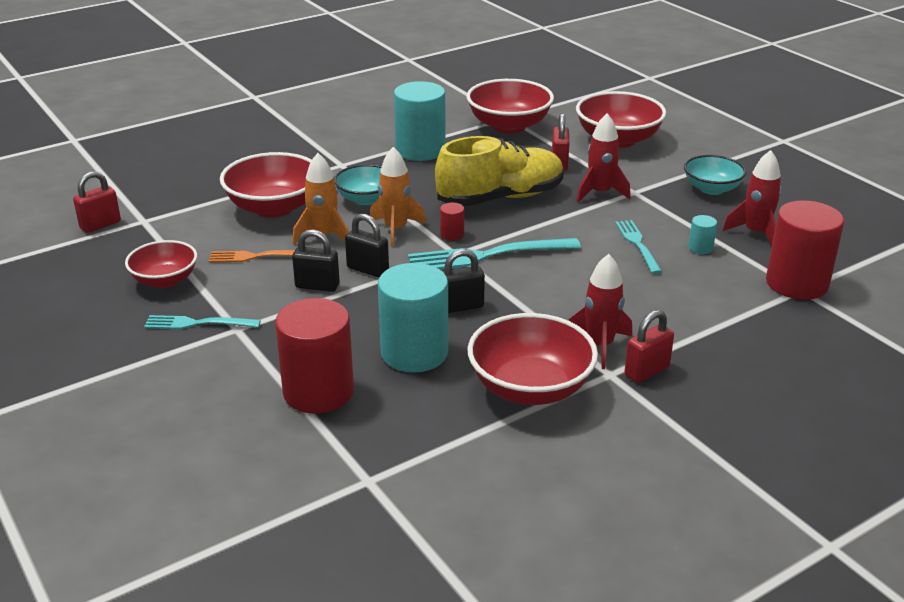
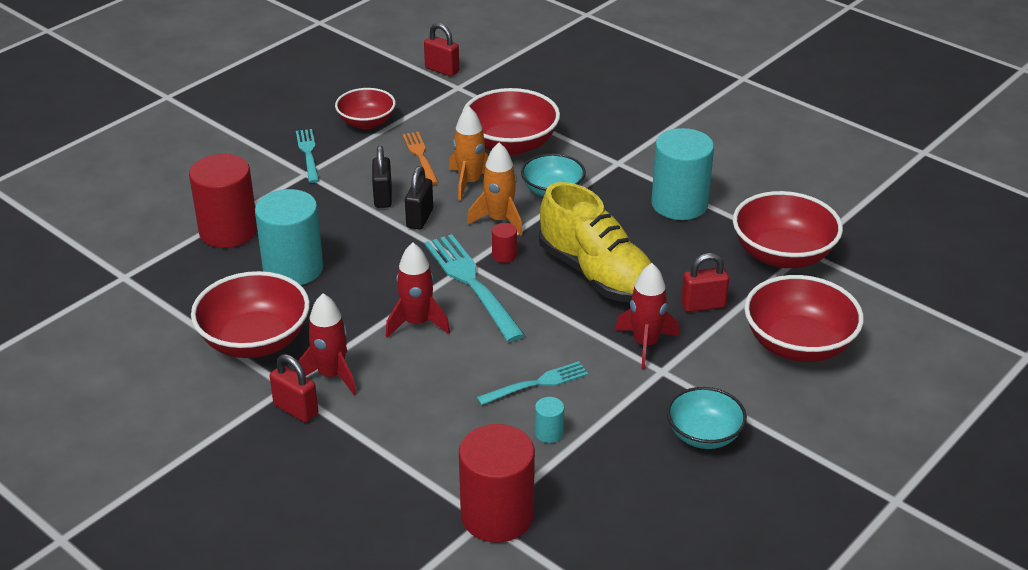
camera: 75 degrees right, 5 degrees up
black padlock [442,249,485,313] -> none
red rocket [722,150,782,246] -> red rocket moved to [386,243,450,338]

